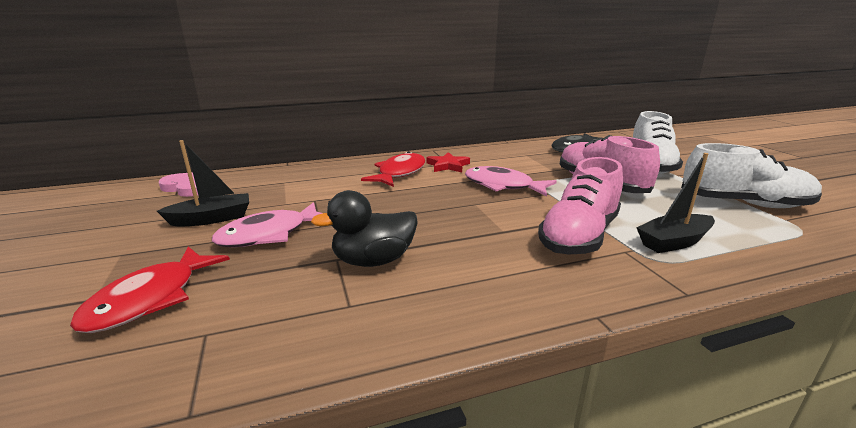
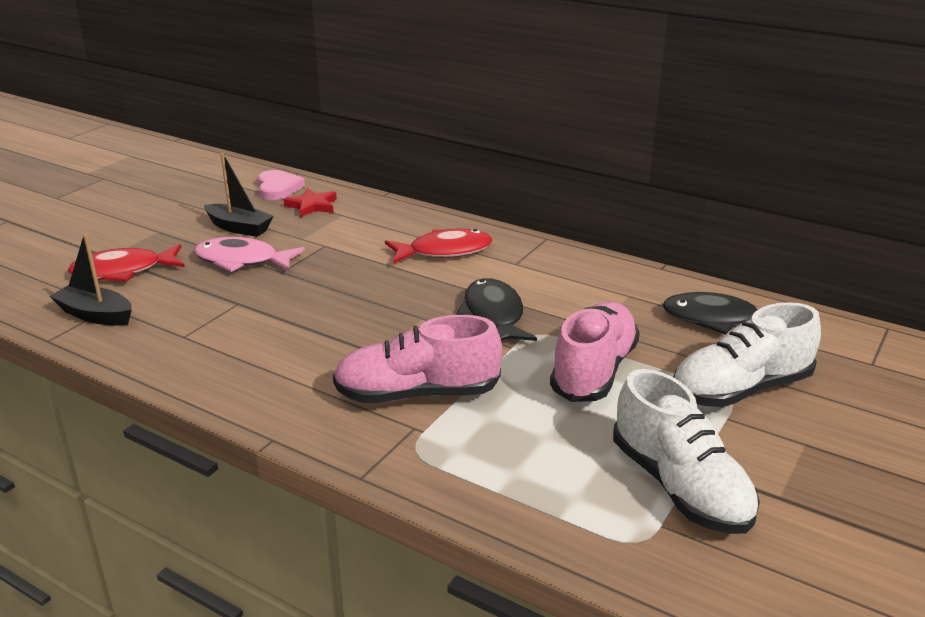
camera: 50 degrees right, 5 degrees up
black duck [311,190,418,267] -> none
red star [427,152,470,172] -> red star moved to [284,188,337,217]
pink fish [465,166,557,196] -> black fish [456,278,537,341]
black boat [636,153,715,253] -> black boat moved to [50,234,132,326]

